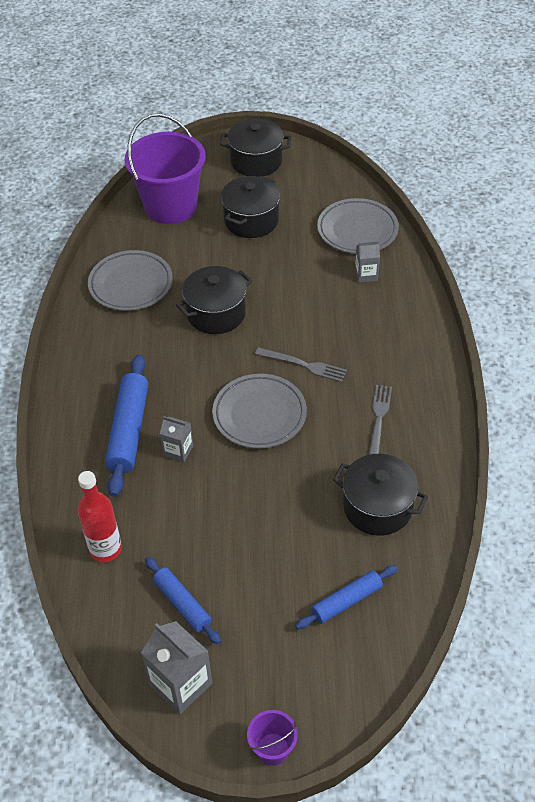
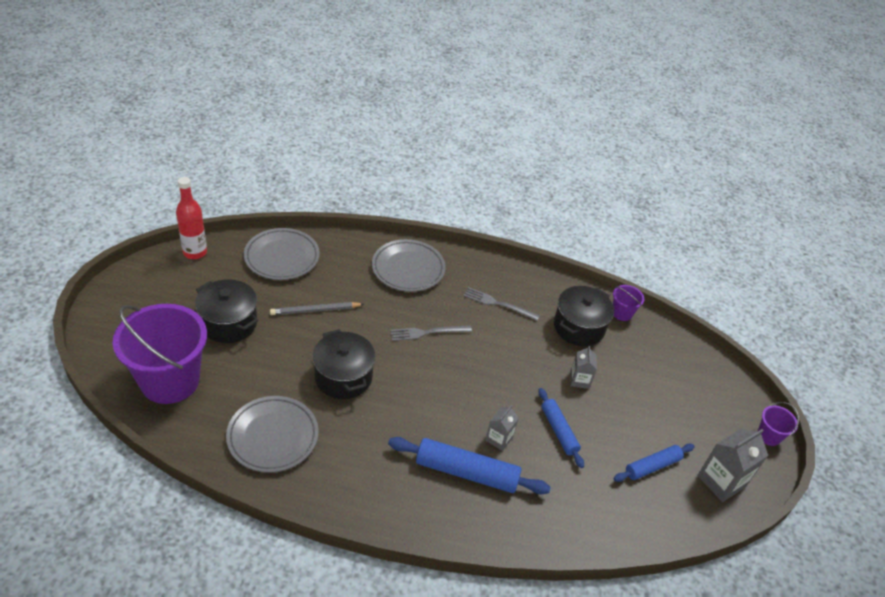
camera: 85 degrees left, 5 degrees down
red bottle [78,471,122,562] -> red bottle moved to [176,177,207,259]
grey plate [212,374,307,449] -> grey plate moved to [372,239,446,292]
black pot [220,119,291,177] -> none
grey fork [255,347,347,382] -> grey fork turned 135 degrees counterclockwise [390,325,472,341]
blue rolling pin [295,565,397,629] -> blue rolling pin moved to [538,388,584,468]
grey carton [355,241,380,283] -> grey carton moved to [570,346,597,389]
none -> grey pencil [270,302,364,315]
none -> purple bucket [613,285,644,321]

